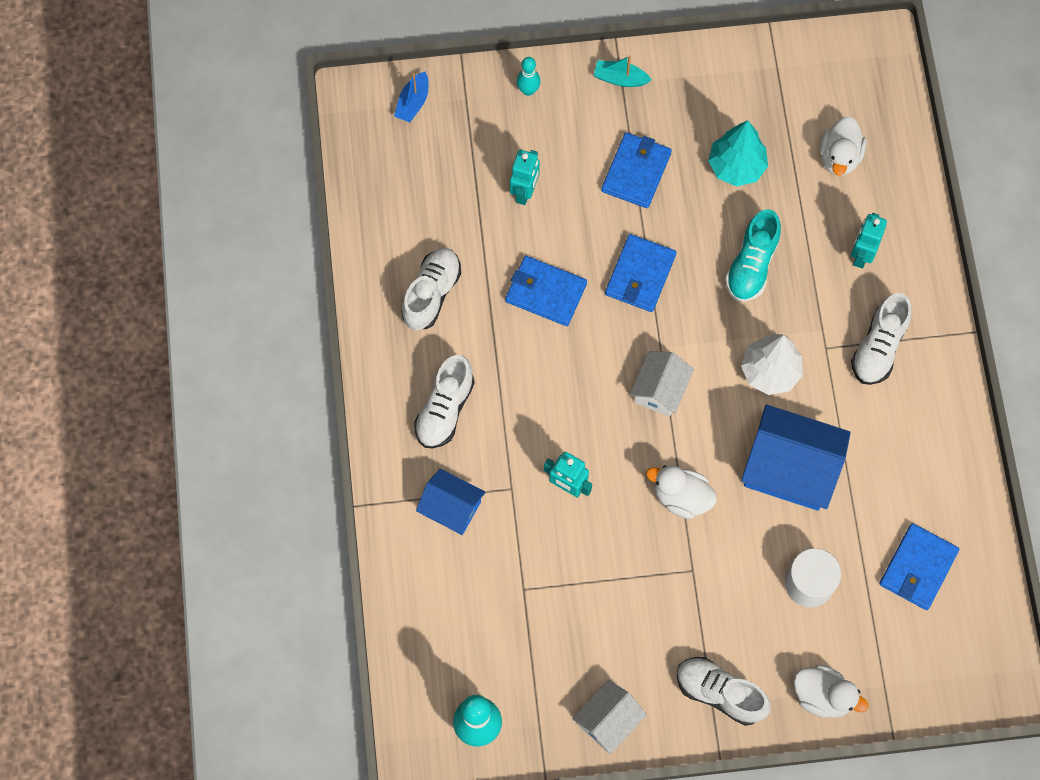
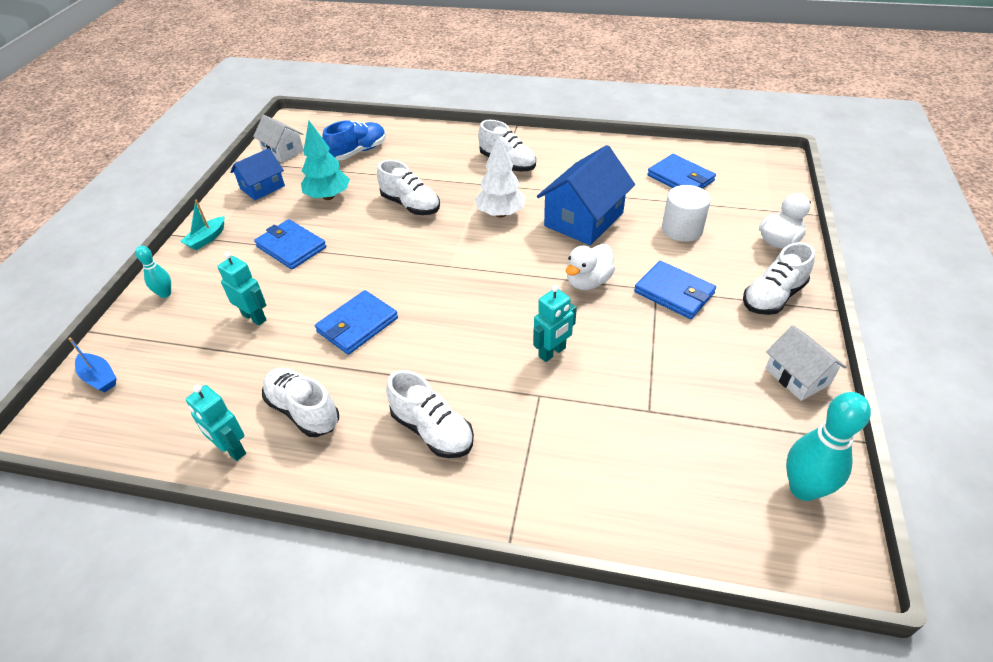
camera: 70 degrees left, 25 degrees down
blue house [416,469,485,535] -> blue house moved to [230,148,285,200]
blue wallet [605,234,676,312] -> blue wallet moved to [634,261,716,319]
white house [630,351,694,417] -> white house moved to [253,115,304,163]
turquoise shoe [725,209,781,302] -> white shoe [377,160,440,215]
white duck [820,116,866,176] -> blue shoe [322,120,386,160]
turquoise robot [851,213,887,269] -> turquoise robot moved to [186,385,246,461]

